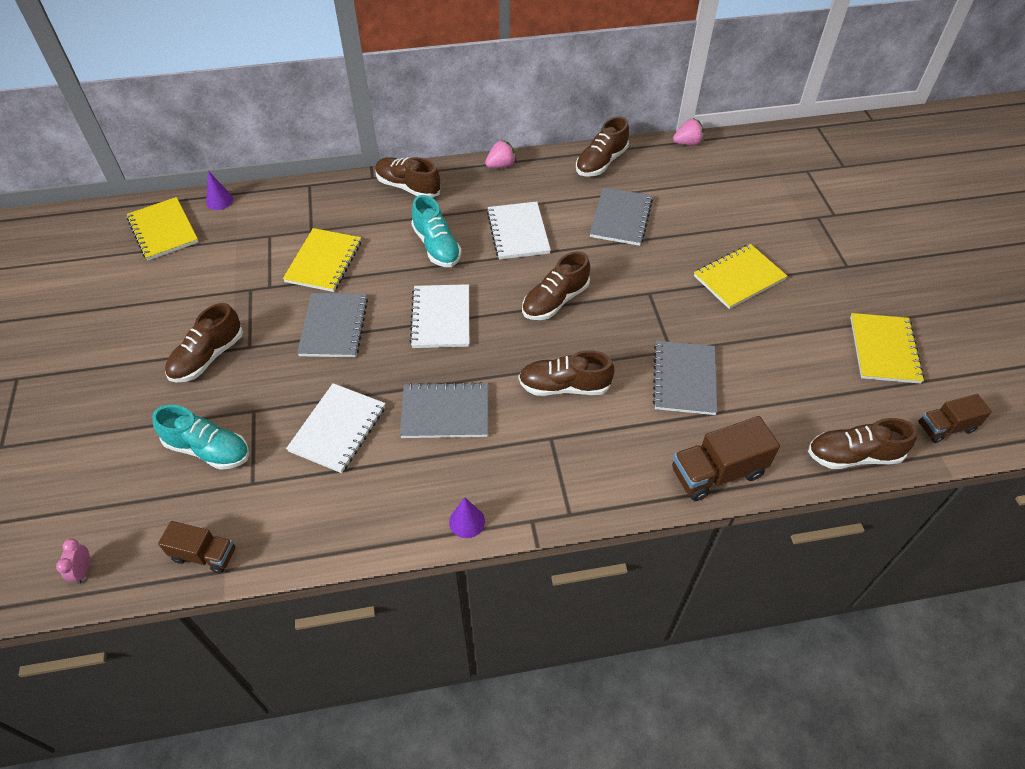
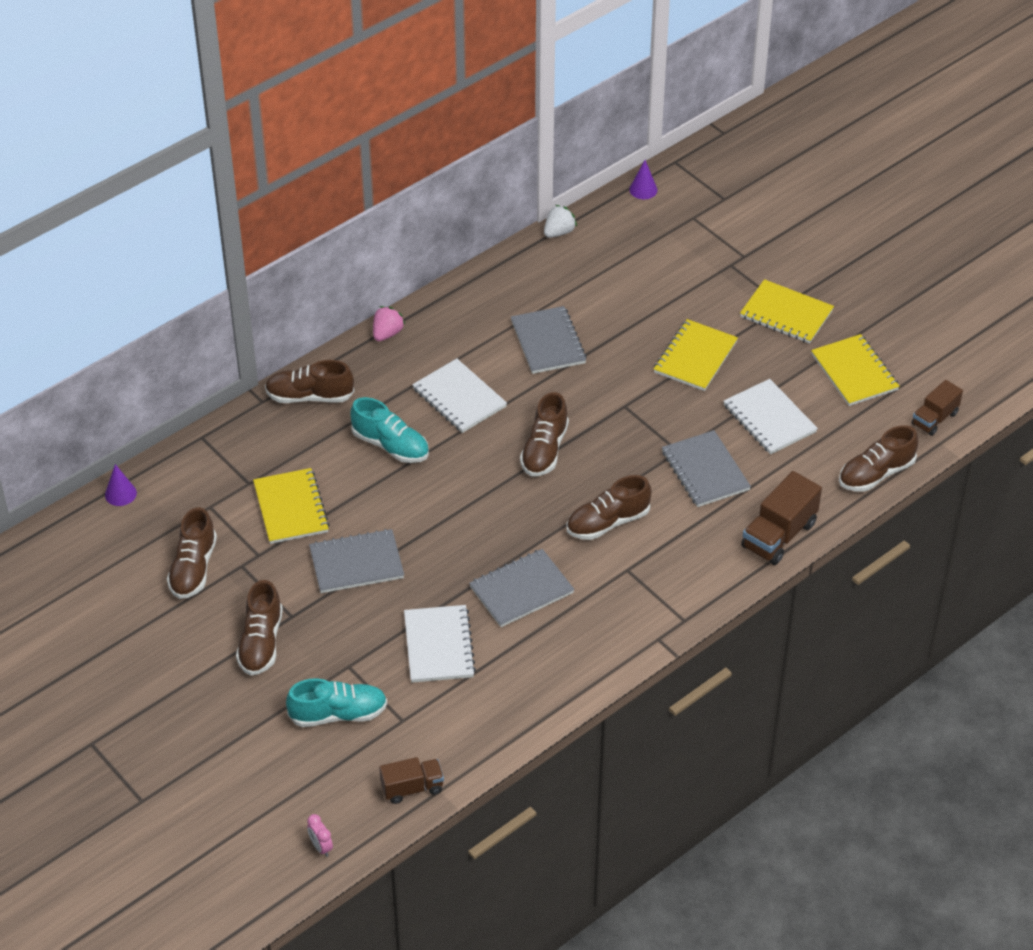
camera: 30 degrees left, 5 degrees down
yellow notebook [126,197,199,261] -> yellow notebook moved to [740,279,834,344]
grey notebook [297,293,368,357] -> grey notebook turned 75 degrees counterclockwise [309,529,404,593]
white notebook [409,284,469,348] -> white notebook moved to [723,379,818,454]
purple cone [449,497,485,538] -> purple cone moved to [629,160,657,199]
brown shoe [576,117,629,176] -> brown shoe moved to [167,507,217,599]
pink strawberry [673,118,704,146] -> white strawberry [544,205,577,238]

